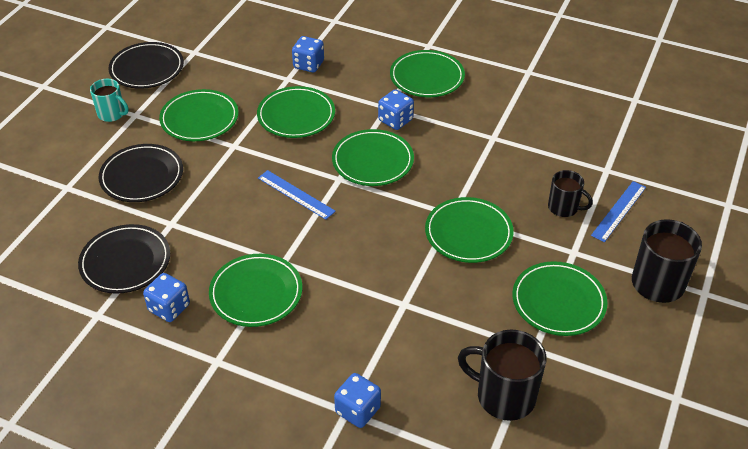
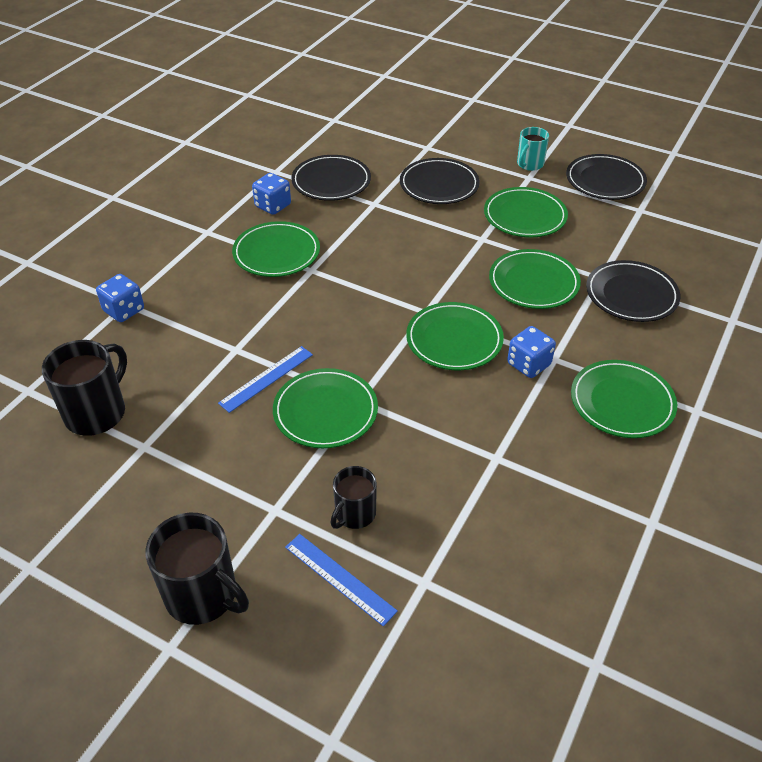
camera: 95 degrees right, 0 degrees up
blue ruler [258,170,336,220] -> blue ruler moved to [218,346,313,413]
blue dice [292,36,324,72] -> black plate [586,260,680,322]
green plate [512,261,608,336] -> none

